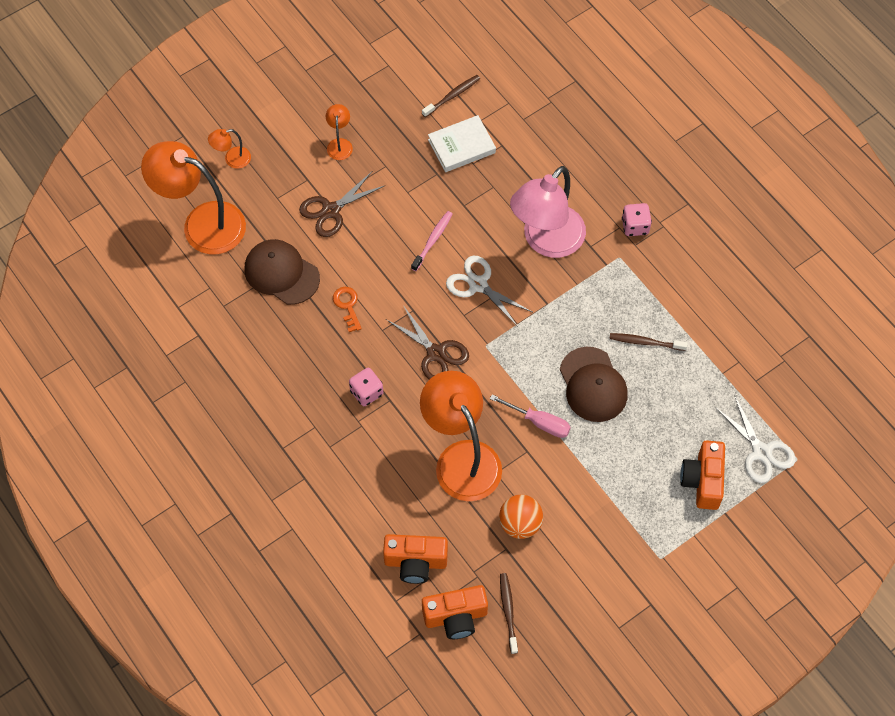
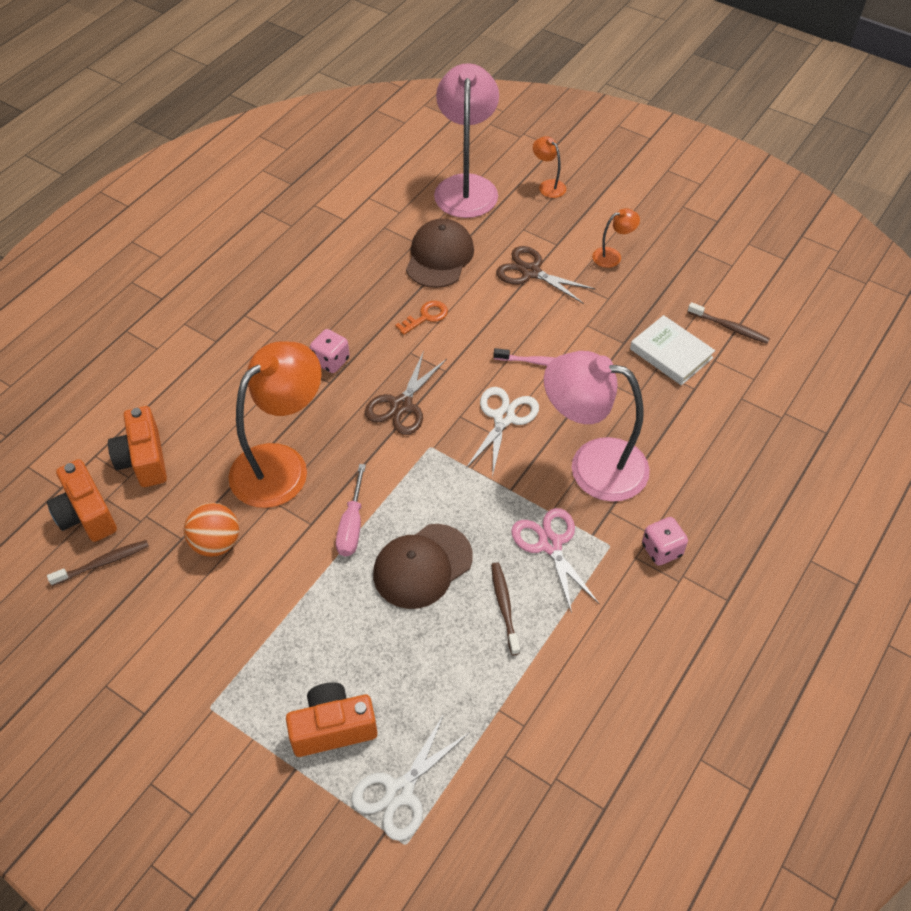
camera: 70 degrees right, 10 degrees down
orange lamp [141,141,246,254] -> pink lamp [434,63,499,218]
none -> pink scissors [511,508,599,613]

